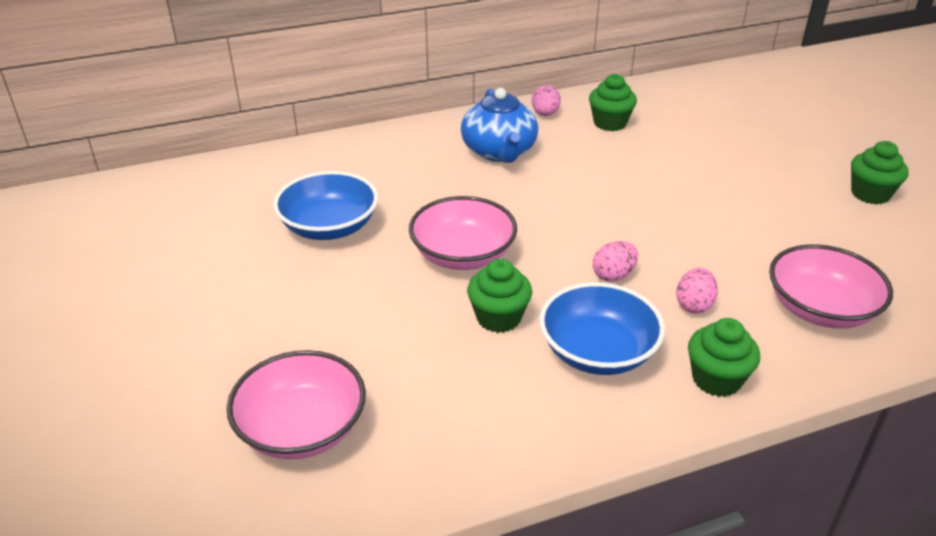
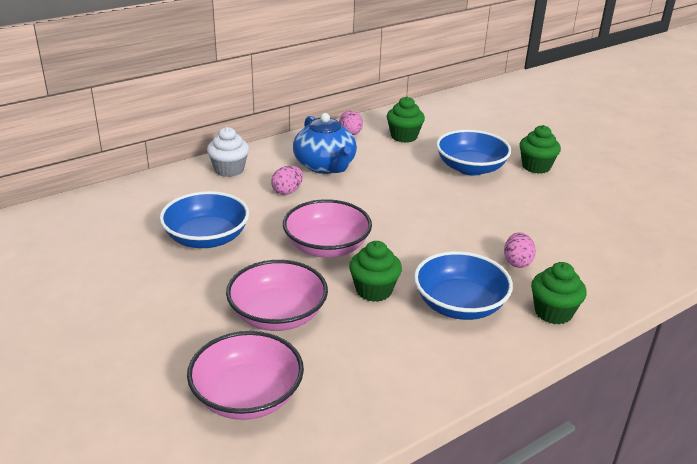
camera: 15 degrees left, 5 degrees down
pink egg [593,241,638,282] -> pink egg moved to [271,165,303,195]
pink bowl [769,244,893,329] -> pink bowl moved to [226,260,328,331]
green cupcake [851,141,909,205] -> green cupcake moved to [519,125,561,174]
none -> white cupcake [207,127,249,177]
none -> blue bowl [436,130,512,176]

